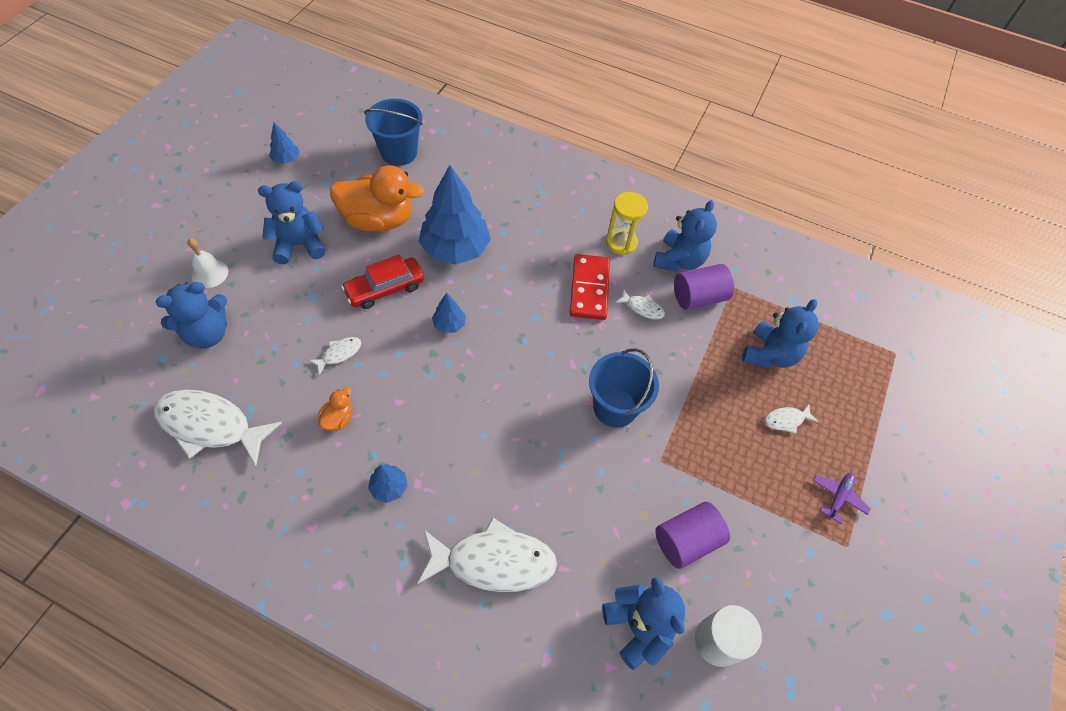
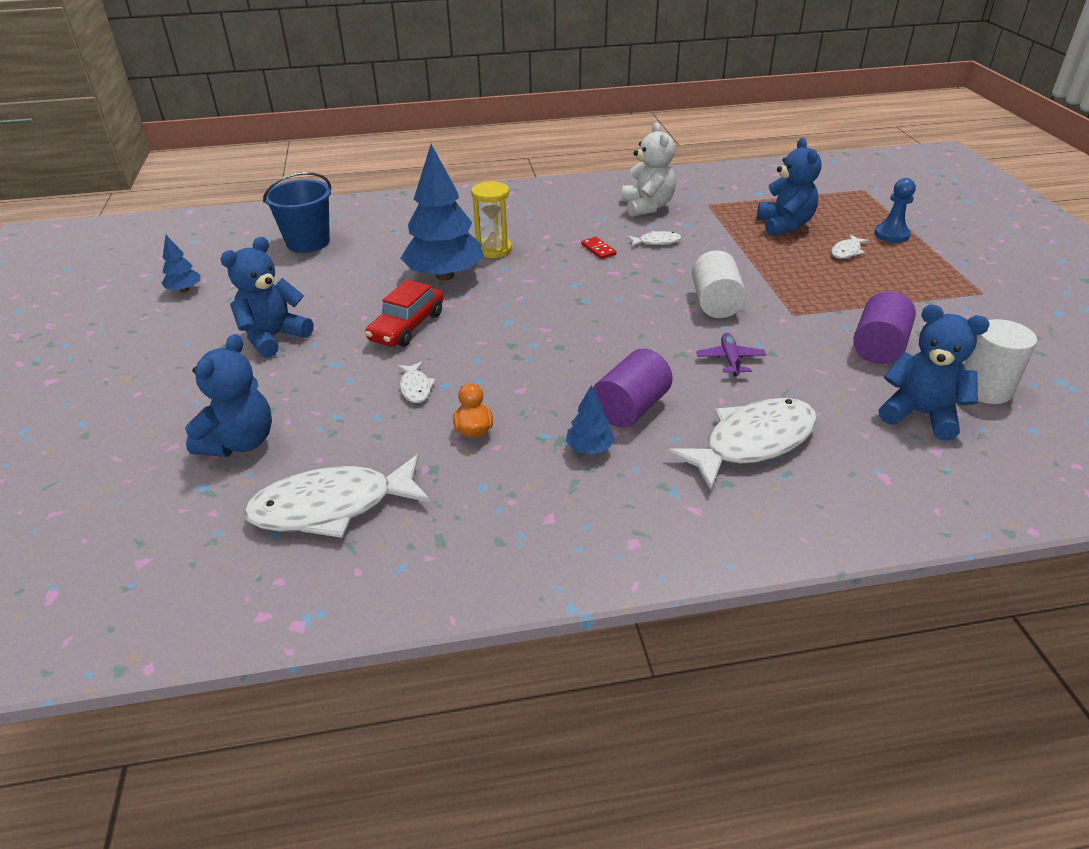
camera: 30 degrees left, 20 degrees down
white bell [187,238,228,288] -> none
white fish [309,337,361,375] -> white fish turned 150 degrees clockwise [397,361,436,403]
orange duck [330,165,424,231] -> none
blue tree [432,293,466,333] -> none
red domino [569,254,610,320] -> red domino [581,237,617,259], size x0.47
blue bucket [589,348,659,428] -> white cylinder [692,250,746,318]
yellow hourglass [606,192,648,255] -> yellow hourglass moved to [471,181,512,258]
blue teddy bear [653,200,717,272] -> white teddy bear [622,122,676,217]
purple cylinder [674,264,734,310] -> purple cylinder moved to [593,349,673,428]
purple plane [813,473,871,525] -> purple plane moved to [696,333,766,376]
none -> blue pawn [874,178,916,243]

